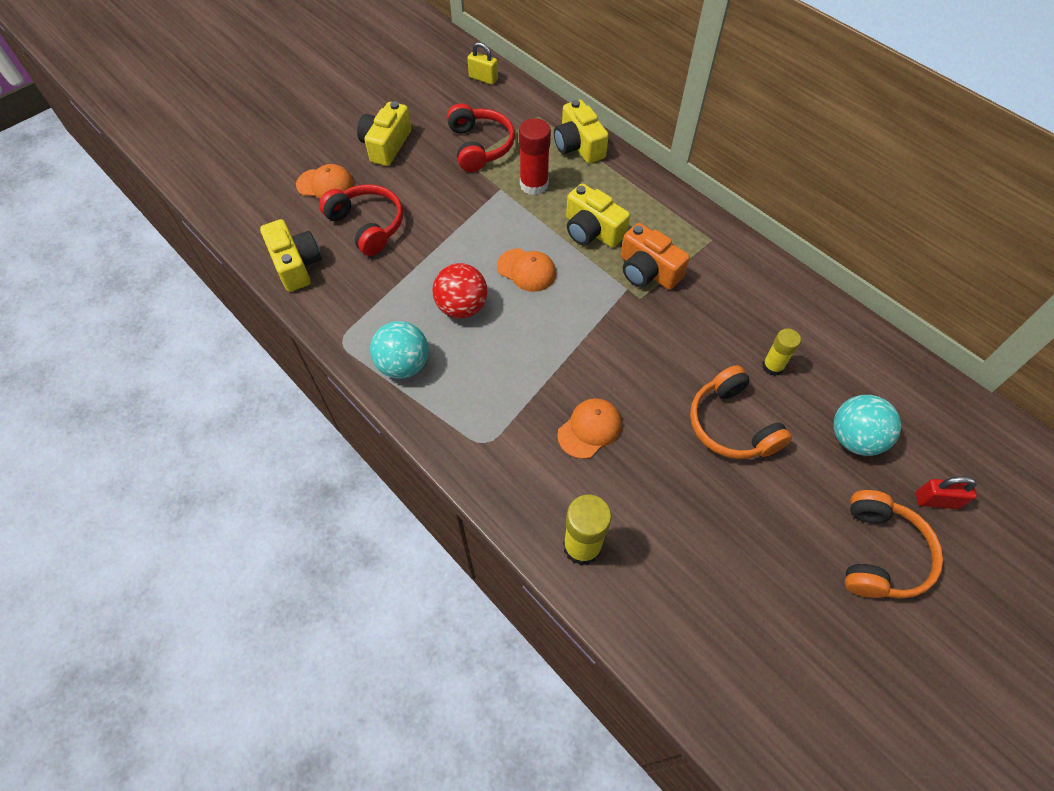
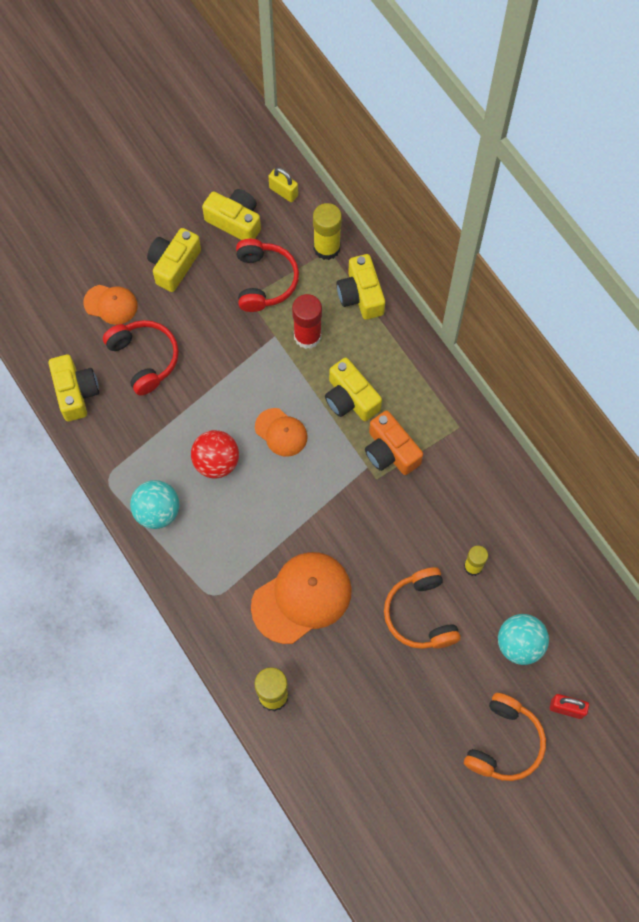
camera: 10 degrees right, 10 degrees up
orange cap [557,398,622,459] -> orange cap [251,552,352,644], size x1.79
none -> yellow camera [202,189,261,240]
none -> yellow glue stick [313,203,342,260]

